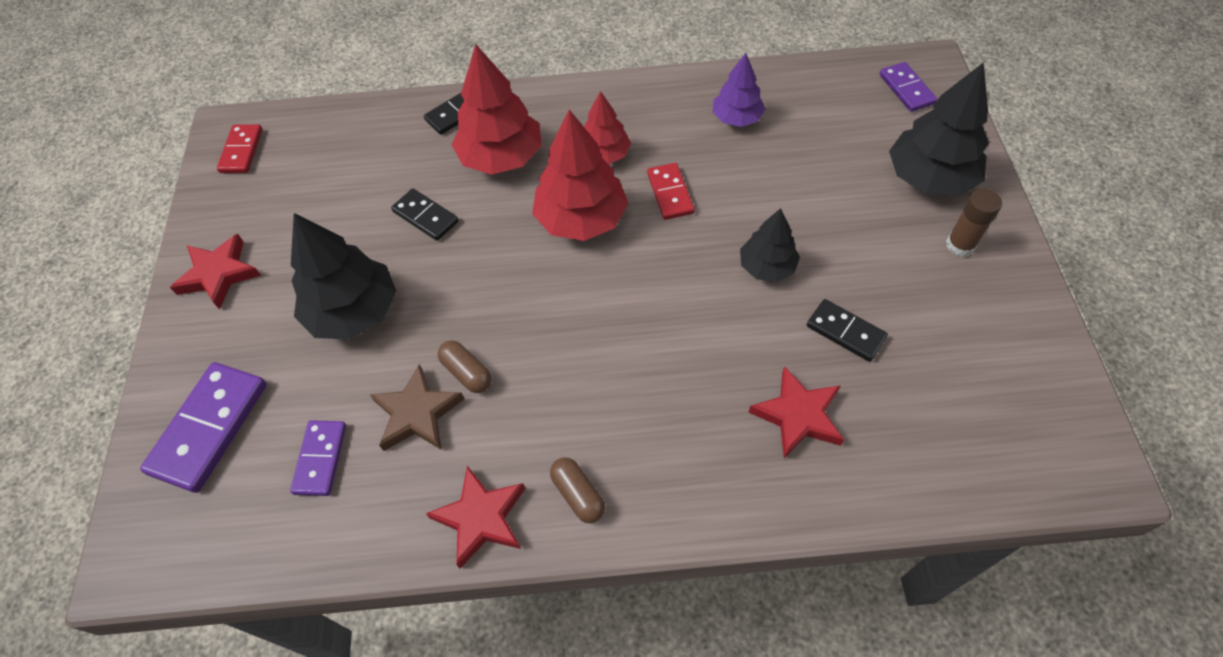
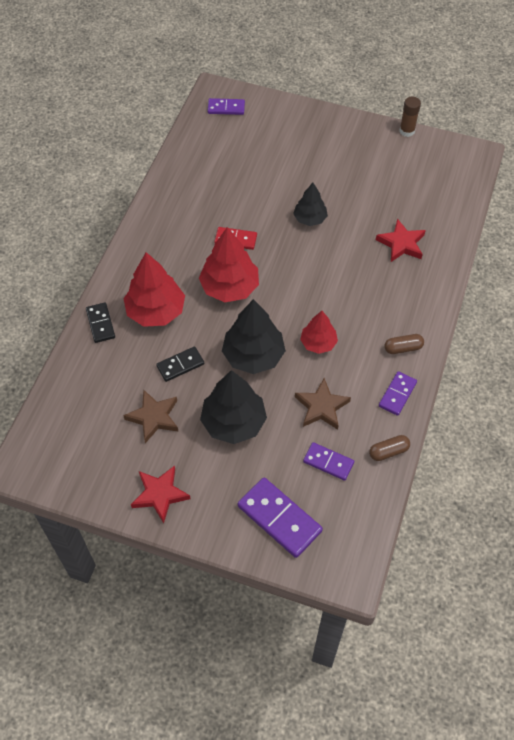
camera: 70 degrees left, 0 degrees up
red domino [217,124,263,173] -> none
red star [426,466,525,568] -> purple domino [379,371,417,416]
brown capsule [437,340,492,393] -> brown capsule moved to [369,435,410,461]
red tree [584,91,631,164] -> red tree moved to [300,311,338,354]
purple tree [713,53,765,127] -> none
black domino [807,299,888,362] -> none
black tree [889,62,989,196] -> black tree moved to [222,299,286,374]
brown glue stick [946,189,1002,257] -> brown glue stick moved to [399,96,421,137]
none -> brown star [123,390,178,443]

